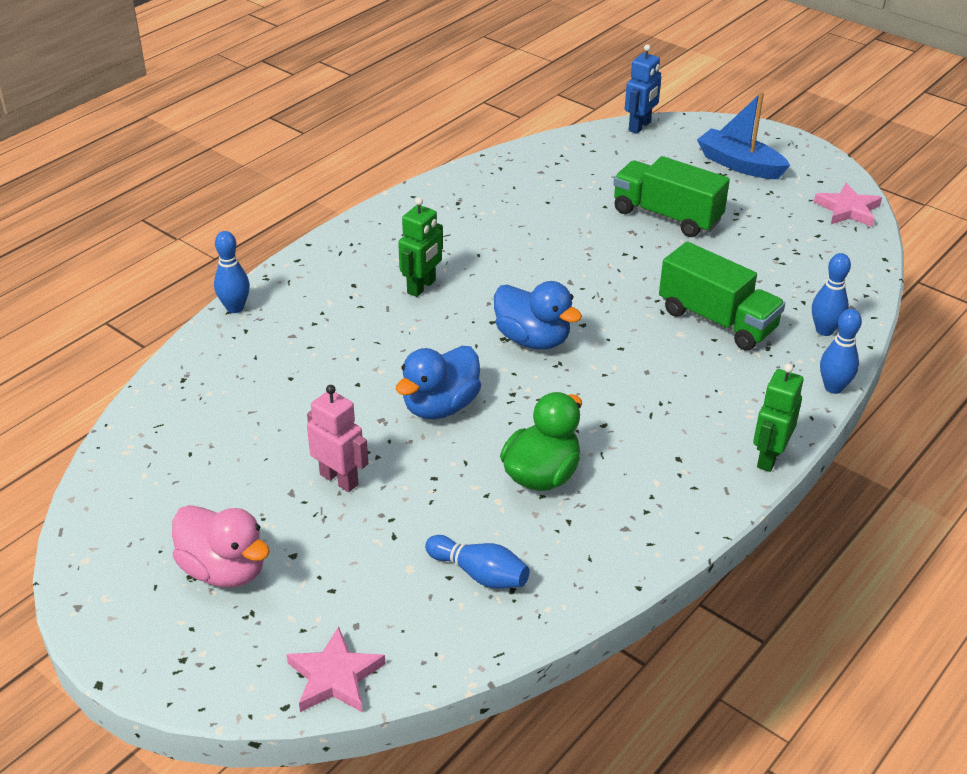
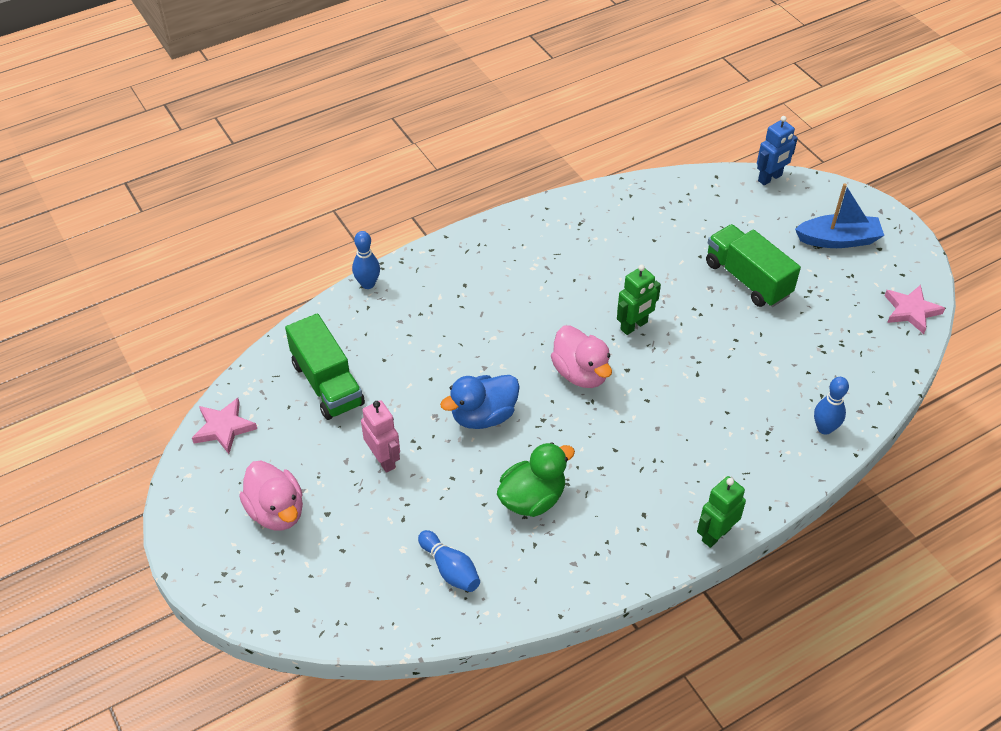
camera: 20 degrees right, 10 degrees up
pink star [286,627,385,713] -> pink star moved to [192,398,257,454]
green robot [398,197,443,297] -> green robot moved to [617,265,661,335]
blue duck [494,281,582,350] -> pink duck [551,325,612,388]
green truck [659,242,785,351] -> green truck moved to [285,313,365,420]
blue boat [697,91,790,179] -> blue boat turned 120 degrees clockwise [795,183,884,248]
blue bowling pin [820,309,862,394] -> none

